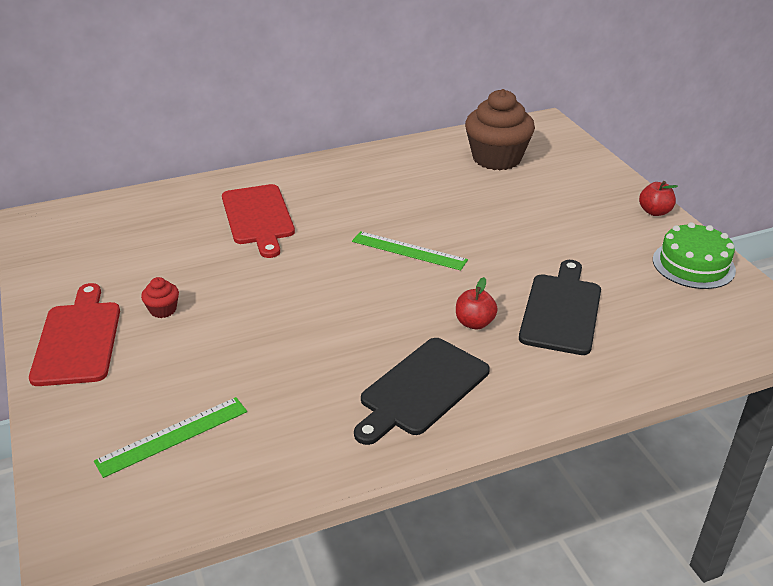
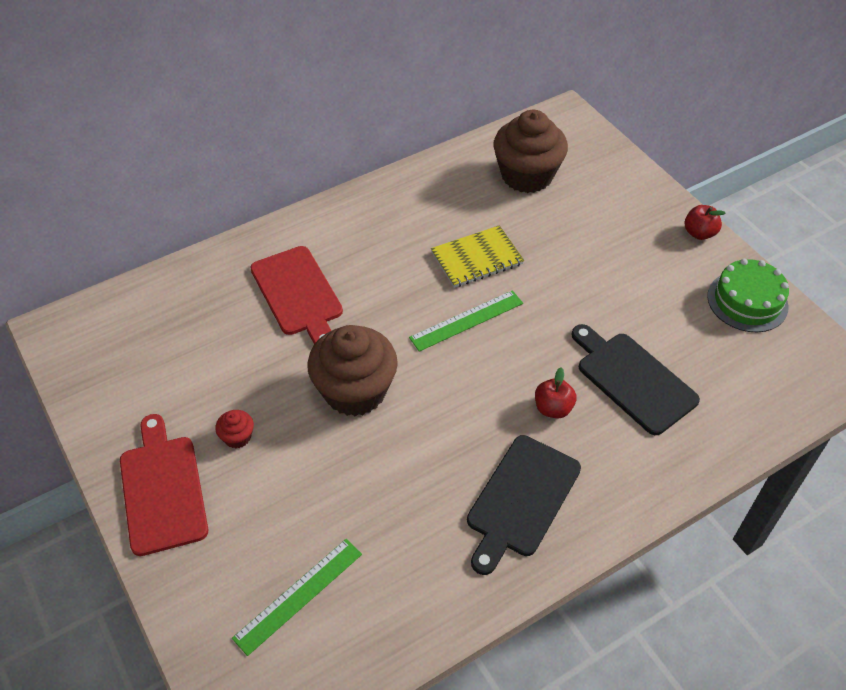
camera: 10 degrees left, 15 degrees up
green ruler [352,231,468,270] -> green ruler turned 45 degrees counterclockwise [409,290,523,352]
black cutting board [519,260,601,355] -> black cutting board turned 45 degrees counterclockwise [571,324,700,435]
none -> brown cupcake [307,325,398,416]
none -> yellow notebook [431,225,524,288]

